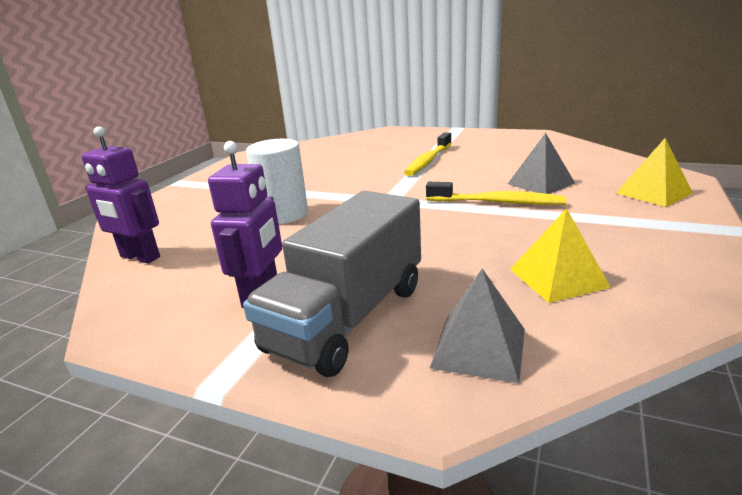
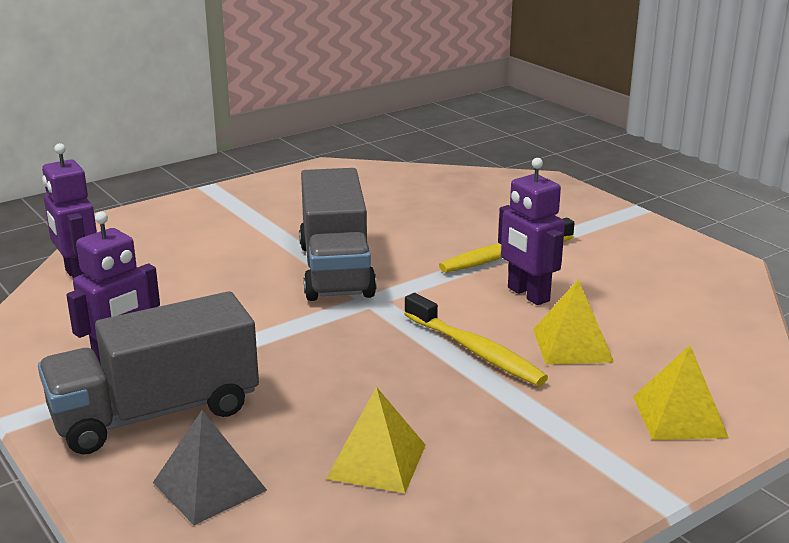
camera: 30 degrees right, 0 degrees up
white cylinder [246,139,308,224] -> none
grey pyramid [508,133,575,194] -> yellow pyramid [533,279,614,365]
none -> grey truck [299,168,377,301]
none -> purple robot [498,158,565,305]

